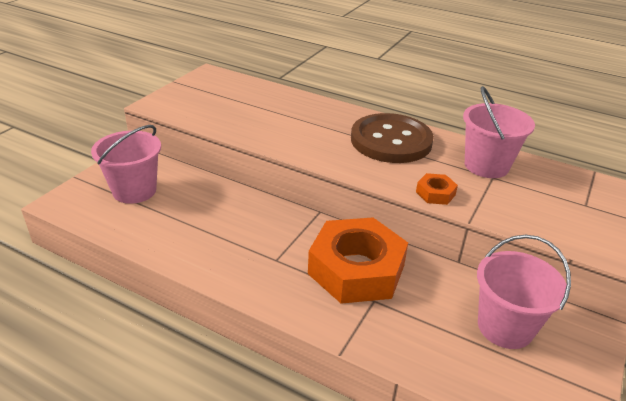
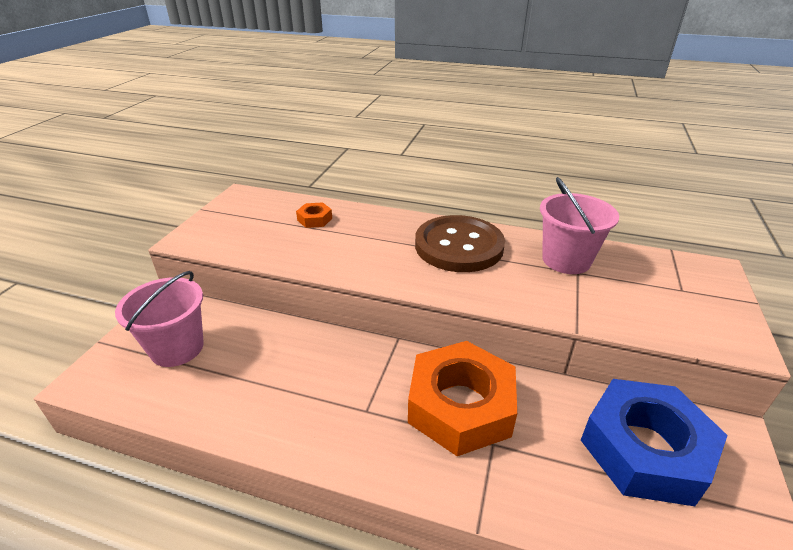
camera: 10 degrees left, 0 degrees up
orange nut [416,173,458,205] -> orange nut moved to [296,202,332,228]
pink bucket [477,235,571,349] -> blue nut [581,379,728,506]

